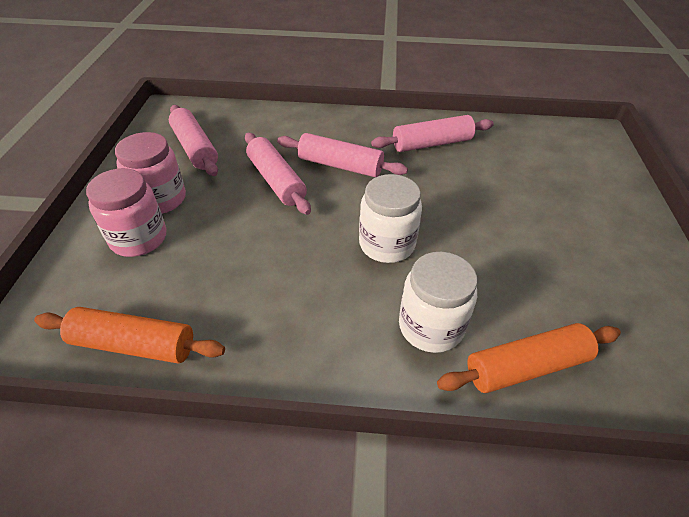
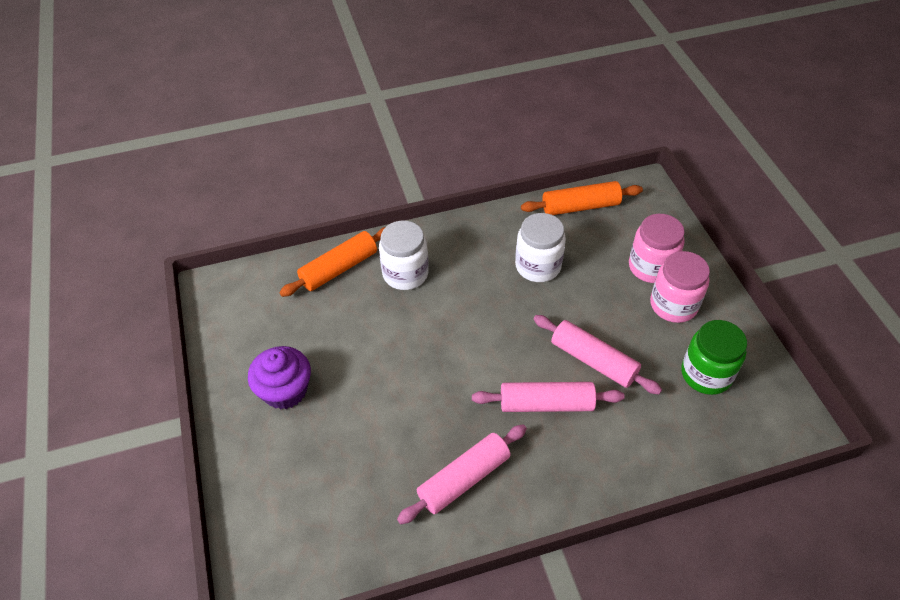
camera: 160 degrees right, 5 degrees up
pink rolling pin [169,105,218,176] -> green jar [681,320,747,395]
white jar [359,174,422,263] -> white jar moved to [515,213,566,282]
none -> purple cupcake [248,346,311,409]

